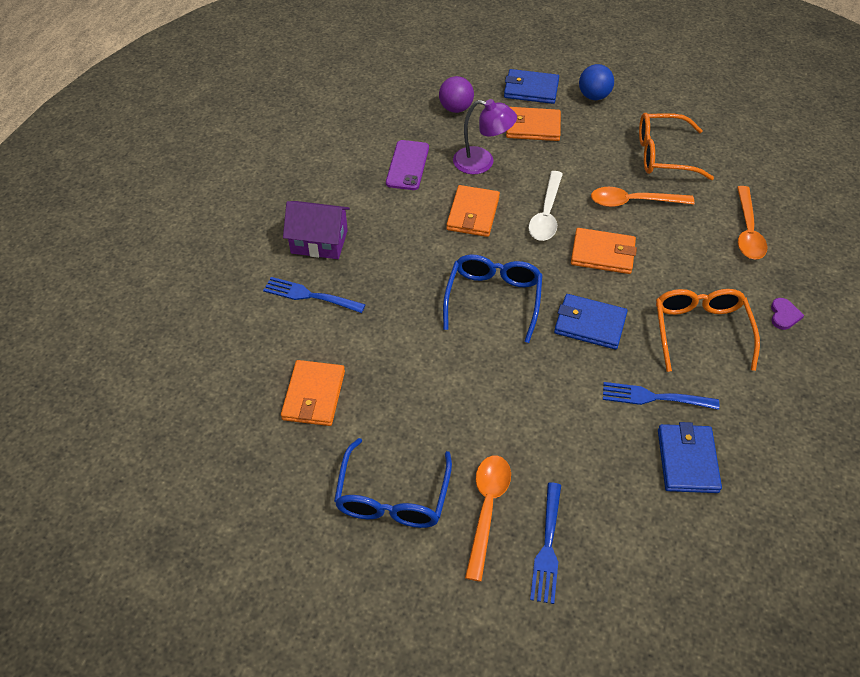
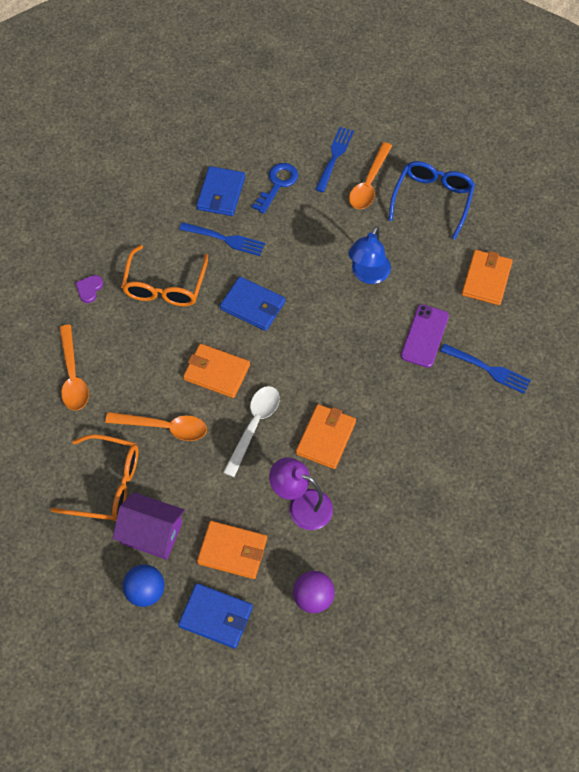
camera: 170 degrees left, 10 degrees up
purple house [283,201,350,259] -> purple house moved to [112,492,185,560]
purple phone [386,140,429,190] -> purple phone moved to [401,304,449,368]
blue glasses [443,255,543,343] -> none
orange spoon [737,186,767,260] -> orange spoon turned 150 degrees clockwise [59,325,89,410]
none -> blue key [252,163,298,214]
none -> blue lamp [348,226,391,284]

